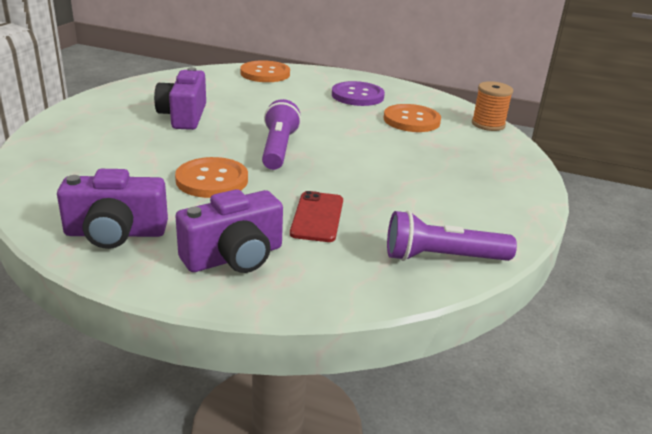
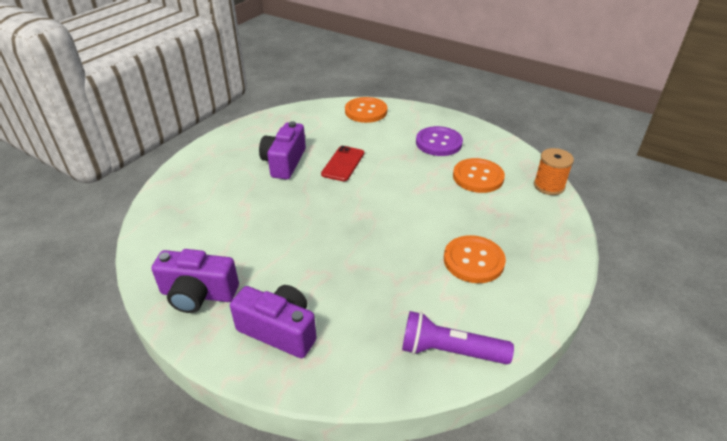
camera: 15 degrees right, 10 degrees up
orange button [175,157,248,198] -> orange button moved to [444,235,506,283]
purple camera [175,189,283,273] -> purple camera turned 135 degrees counterclockwise [230,285,317,358]
purple flashlight [262,99,301,170] -> none
red phone [290,191,343,242] -> red phone moved to [321,146,364,181]

